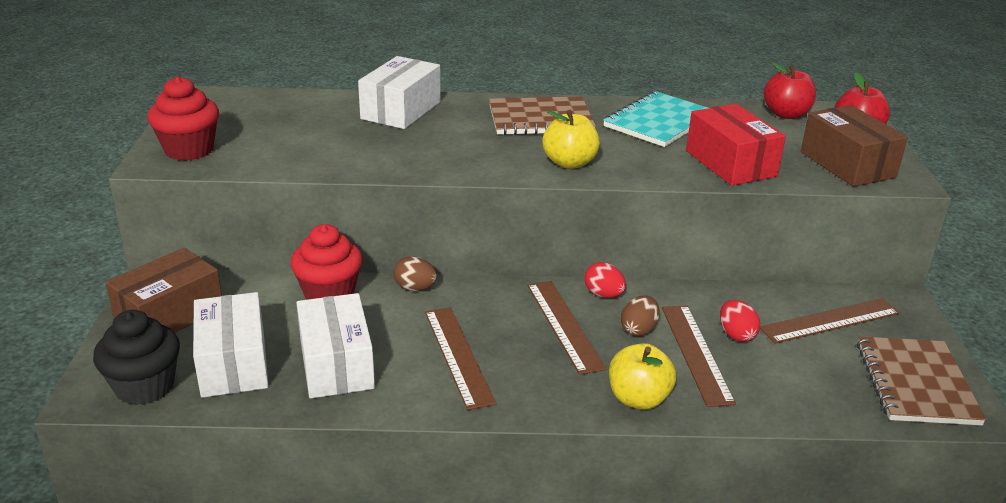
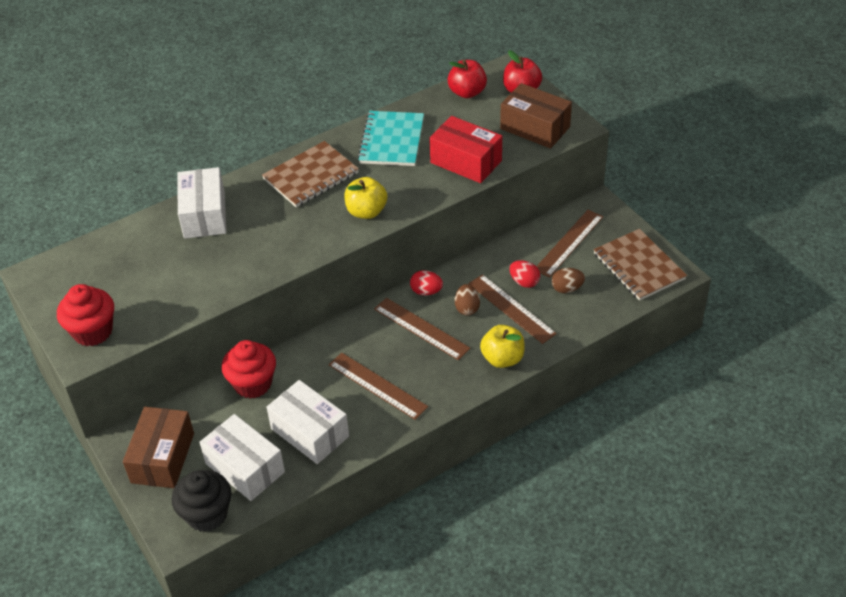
camera: 30 degrees left, 15 degrees up
brown egg [393,256,437,291] -> brown egg moved to [551,268,585,293]

